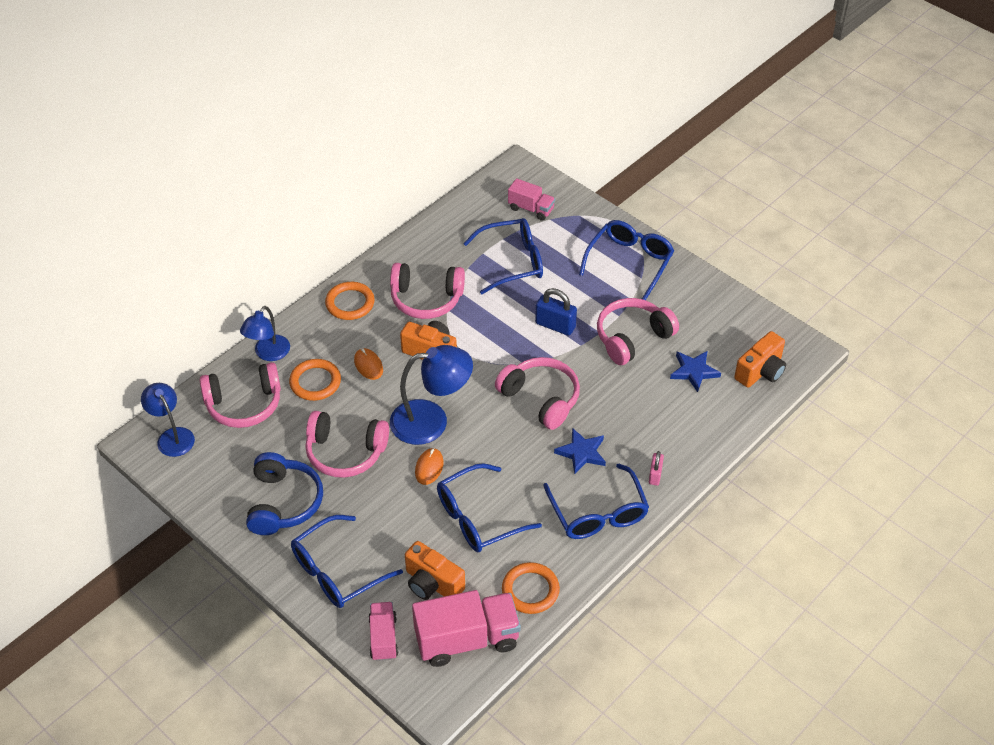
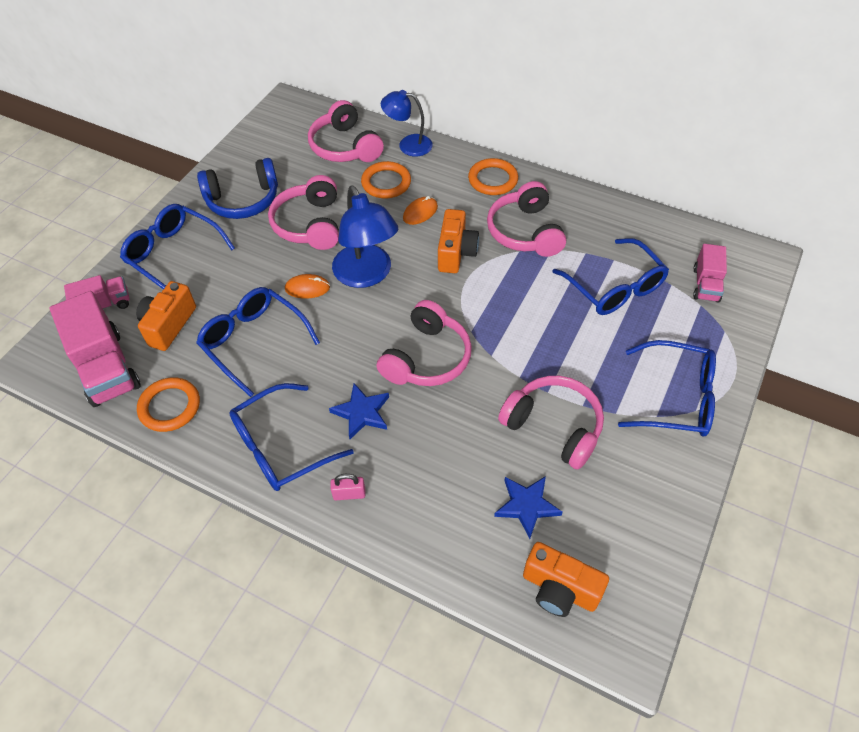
camera: 75 degrees right, 5 degrees up
blue lamp [141,383,195,457] -> none
blue padlock [535,288,577,336] -> none

